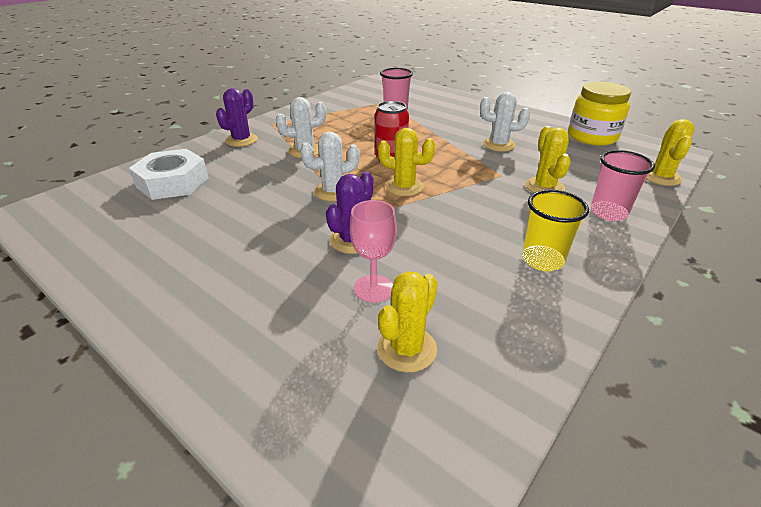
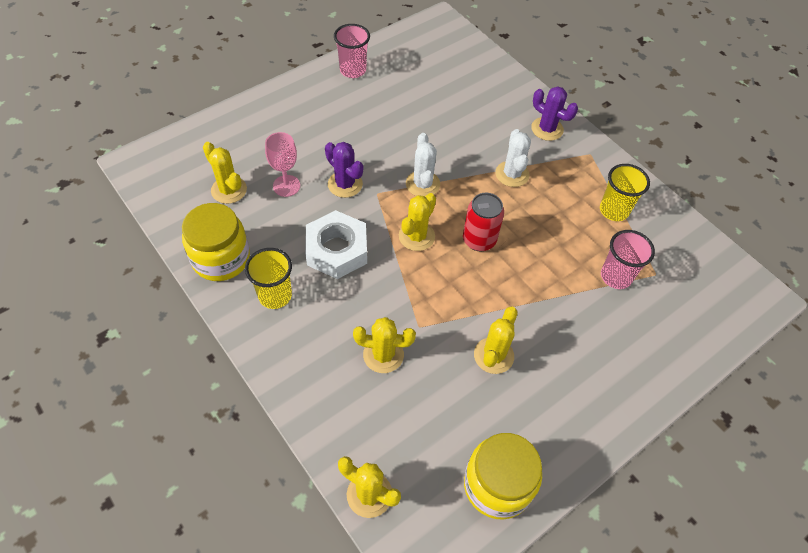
camera: 100 degrees right, 20 degrees up
white nut [129,149,209,200] -> white nut moved to [305,210,367,279]
white cactus [480,92,530,152] -> yellow cactus [474,307,518,374]
pink cup [591,150,655,221] -> pink cup moved to [334,24,370,78]
none -> yellow jar [182,203,250,281]
none -> yellow cup [600,164,650,221]

